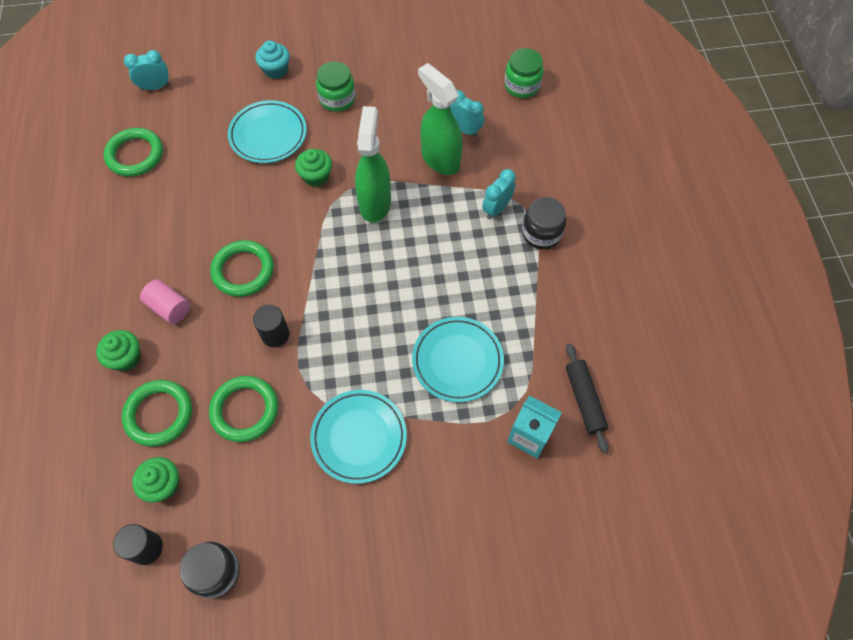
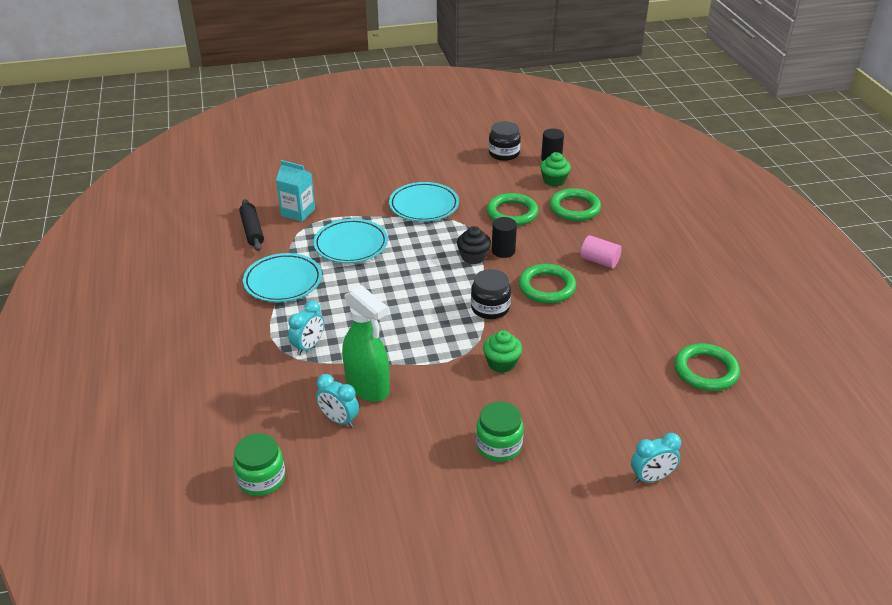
camera: 175 degrees right, 25 degrees down
green cupcake [96,330,141,371] -> none
turquoise clock [124,50,170,90] -> turquoise clock moved to [631,433,681,483]
turquoise plate [228,100,307,163] -> turquoise plate moved to [243,253,322,302]
turquoise cupcake [255,40,290,79] -> none
green spray bottle [355,106,391,223] -> none
black jar [522,197,566,249] -> black jar moved to [471,269,511,319]
none -> black cupcake [457,226,491,264]

